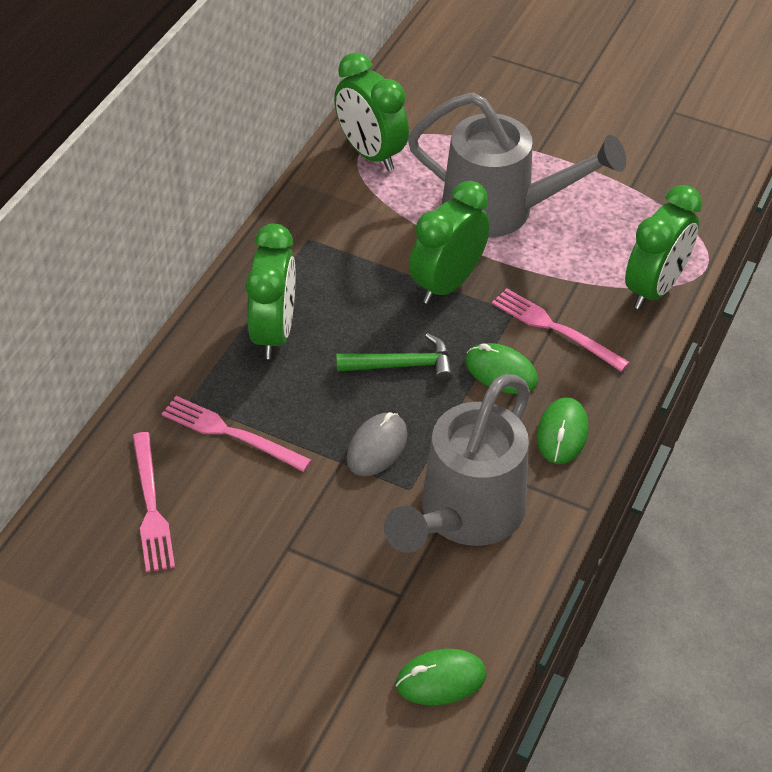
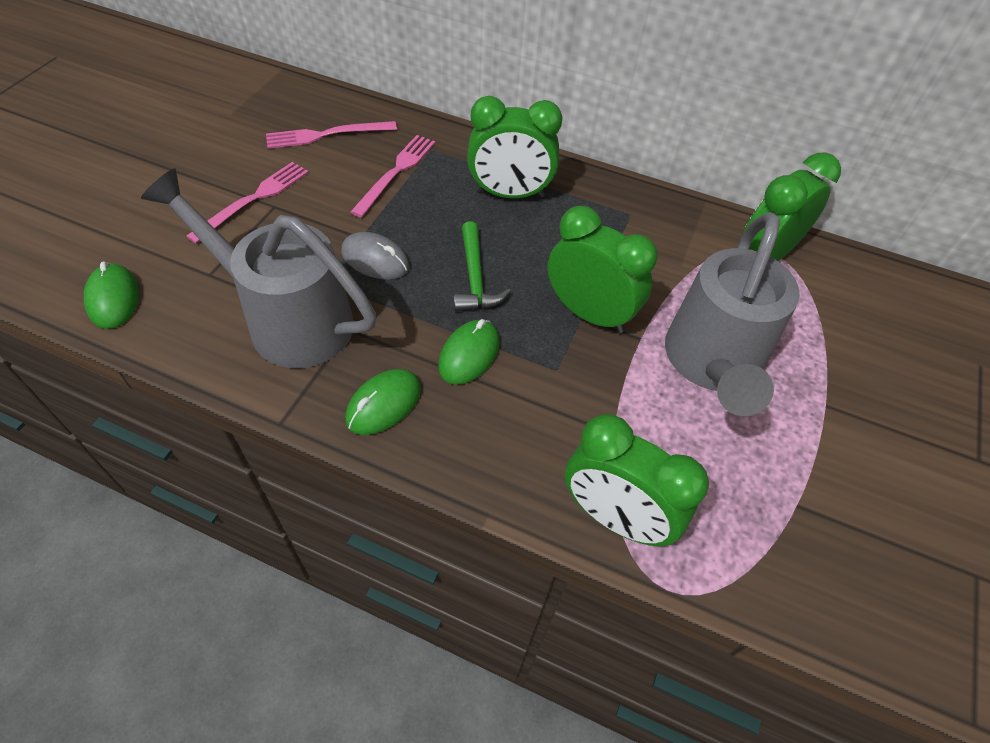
camera: 85 degrees right, 5 degrees up
pink fork [492,288,630,372] -> pink fork moved to [186,162,309,243]
green mouse [537,397,589,464] -> green mouse turned 60 degrees counterclockwise [345,369,421,435]

